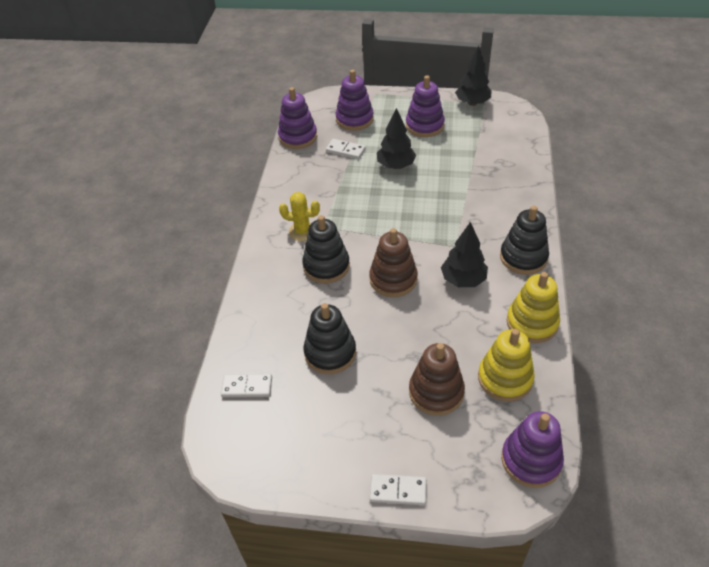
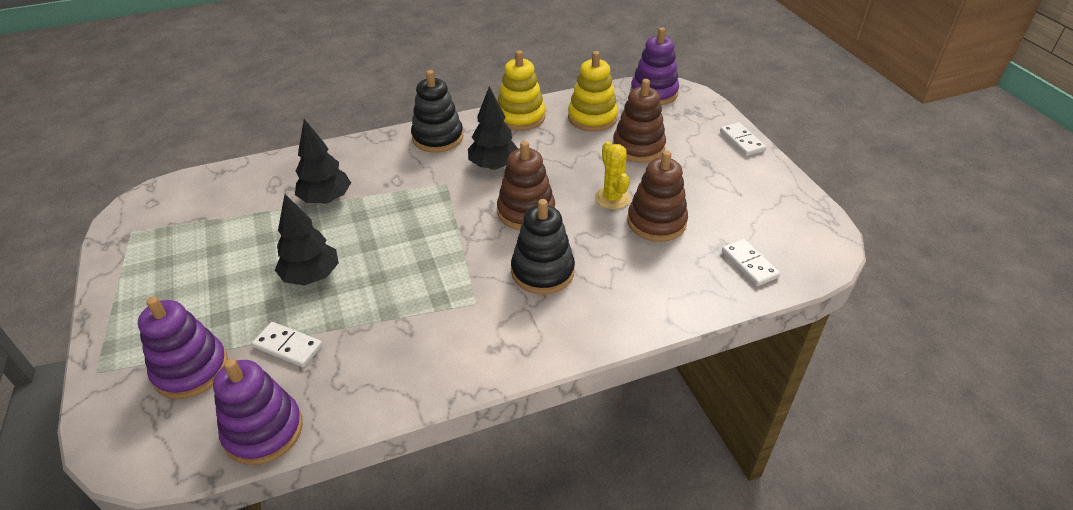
camera: 120 degrees left, 5 degrees down
yellow cactus [279,192,320,241] -> yellow cactus moved to [595,141,630,210]
black stacking toy [303,303,356,374] -> brown stacking toy [627,150,688,242]
white domino [326,139,366,159] -> white domino turned 60 degrees counterclockwise [252,322,323,367]
purple stacking toy [406,75,445,137] -> none
black tree [455,46,491,106] -> black tree moved to [295,119,351,204]

